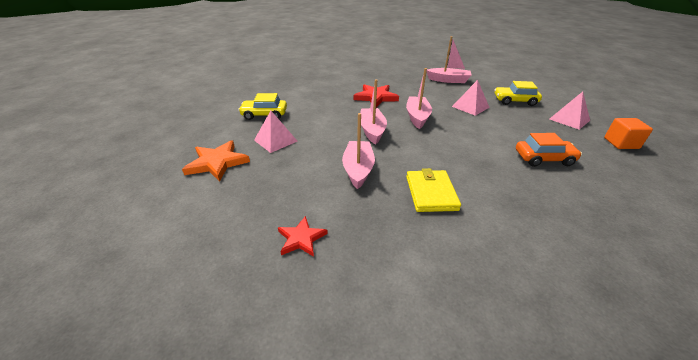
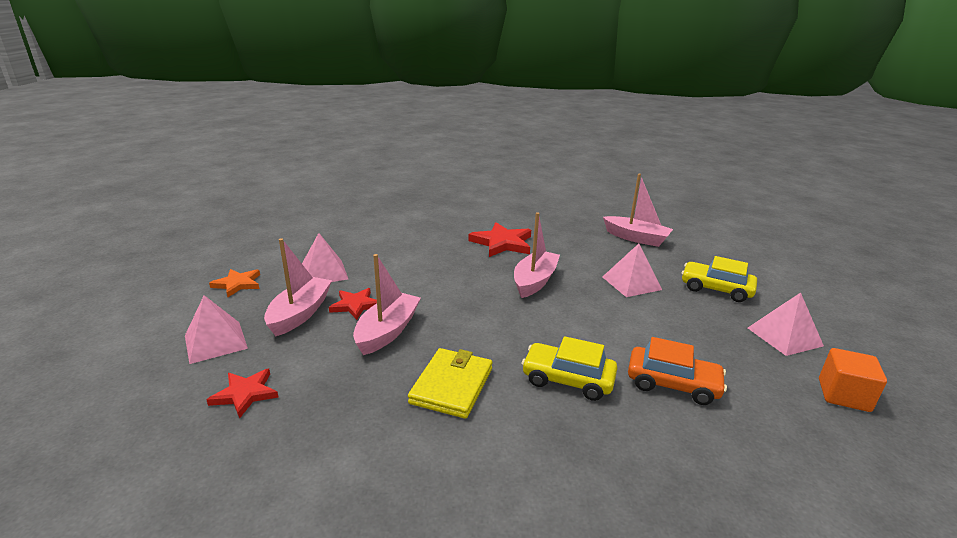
camera: 20 degrees right, 10 degrees down
orange star [182,140,250,182] -> orange star [209,269,260,297], size x0.62
yellow car [238,93,287,120] -> yellow car moved to [521,336,617,401]
pink boat [360,79,387,144] -> pink boat moved to [264,238,332,336]
none -> pink pyramid [185,295,248,364]
none -> red star [329,288,377,320]

